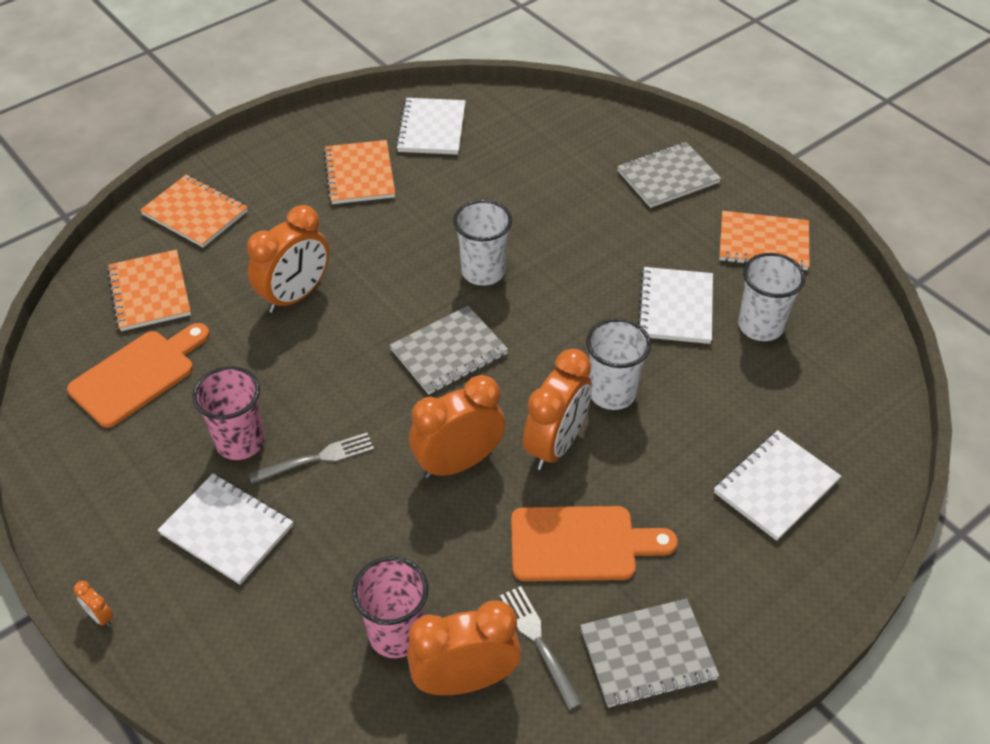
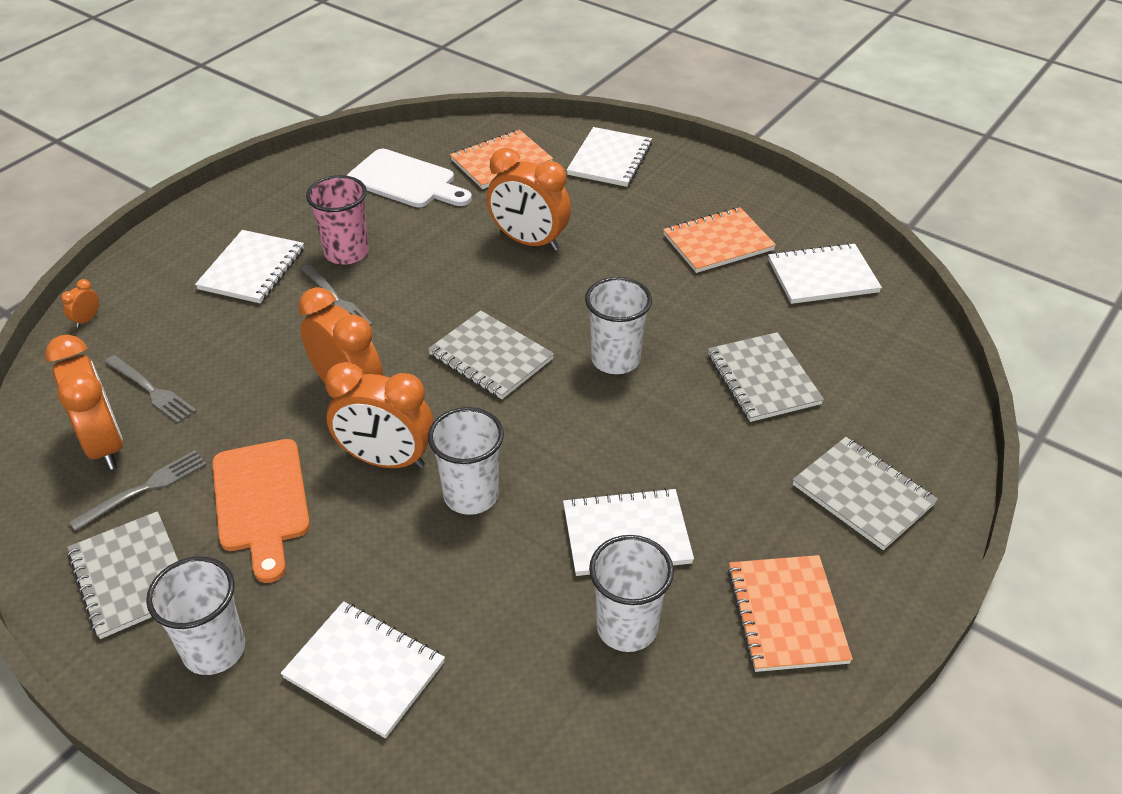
camera: 75 degrees right, 5 degrees down
orange cutting board [67,323,210,428] -> white cutting board [346,149,472,207]
orange clock [74,581,113,627] -> orange clock moved to [61,279,99,328]
orange notebook [140,175,248,248] -> white notebook [567,127,652,187]
pink cup [352,556,429,658] -> grey fork [105,355,197,424]
none -> white cup [146,556,245,675]
none -> grey notebook [708,332,824,422]

